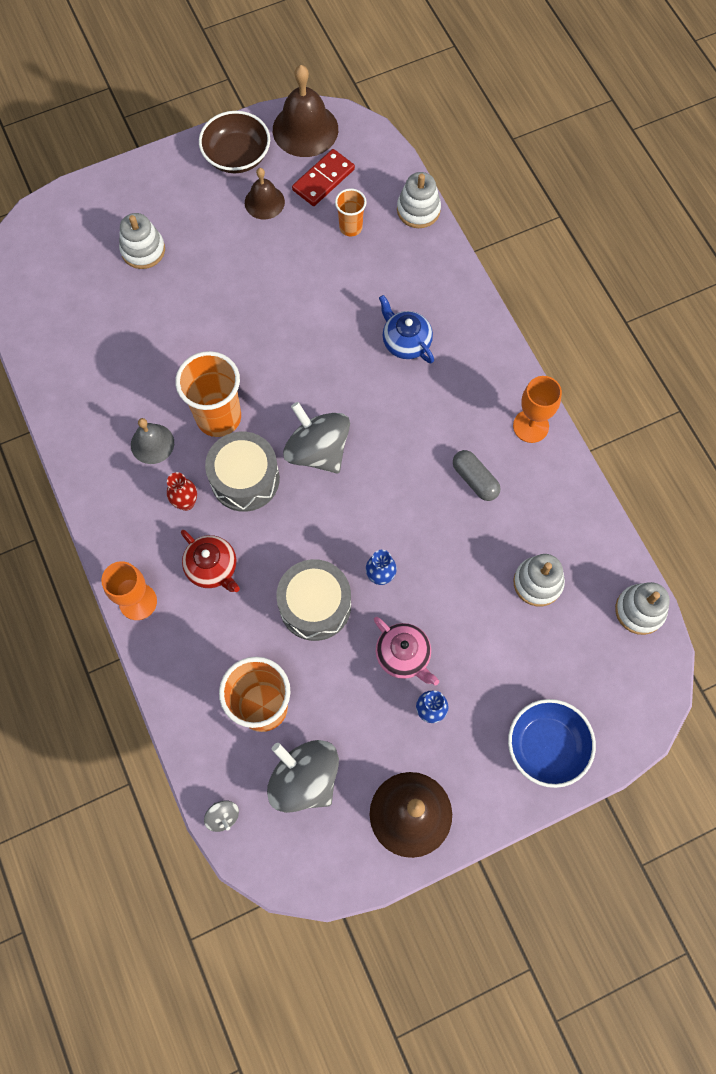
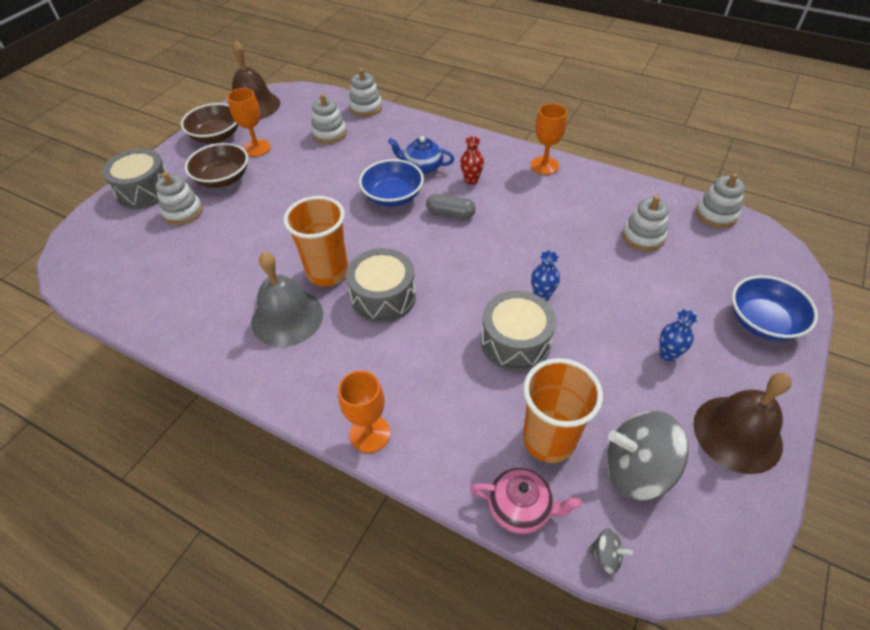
camera: 35 degrees left, 20 degrees down
grey bell [131,418,174,464] -> grey bell [251,252,323,347], size x1.68
red vase [167,472,197,511] -> red vase moved to [460,136,484,185]
red teapot [181,530,240,592] -> none
brown bell [245,168,285,219] -> orange goblet [227,88,271,157]
grey spinning top [283,402,350,474] -> none
red domino [292,149,355,206] -> none
orange cup [335,188,366,236] -> white stacking toy [311,94,347,144]
pink teapot [374,617,439,686] -> pink teapot moved to [470,468,582,534]
grey capsule [453,450,500,501] -> grey capsule moved to [426,194,476,219]
none -> grey drum [102,148,168,209]
none -> brown bowl [185,143,248,188]
none -> blue bowl [359,159,424,207]

